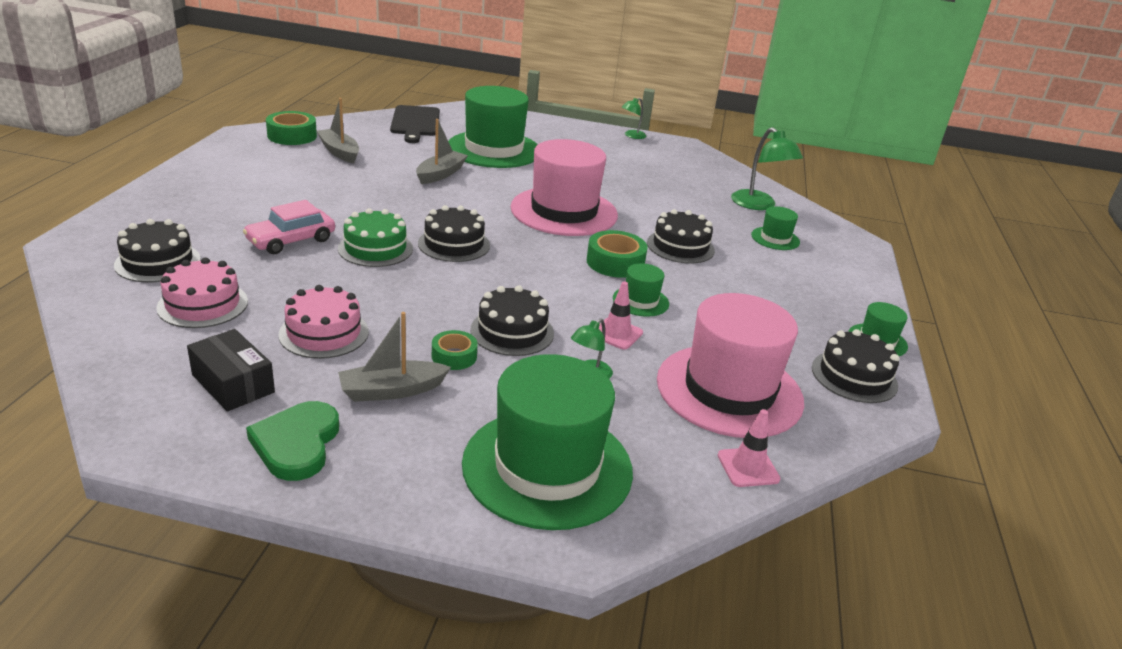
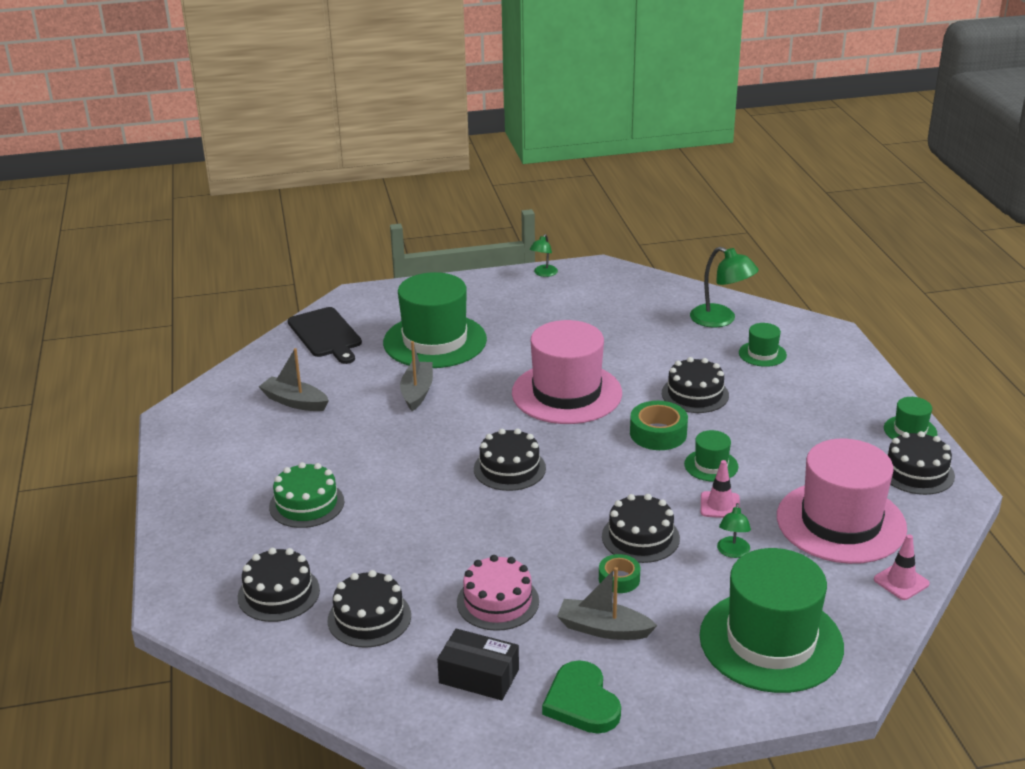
camera: 20 degrees left, 0 degrees up
pink cake [156,257,248,328] -> black cake [328,570,411,648]
pink car [243,200,335,254] -> none
green tape [266,111,317,145] -> none
green cake [338,208,413,267] -> green cake moved to [269,462,344,528]
grey boat [338,312,451,402] -> grey boat turned 60 degrees clockwise [557,567,657,640]

